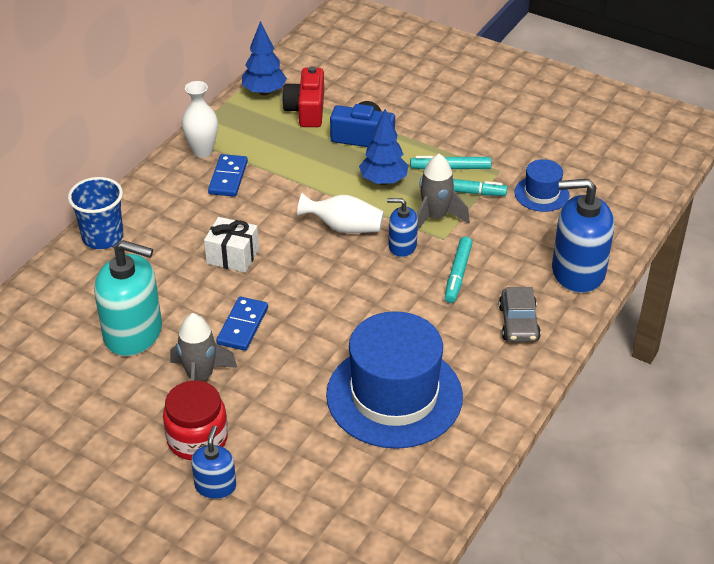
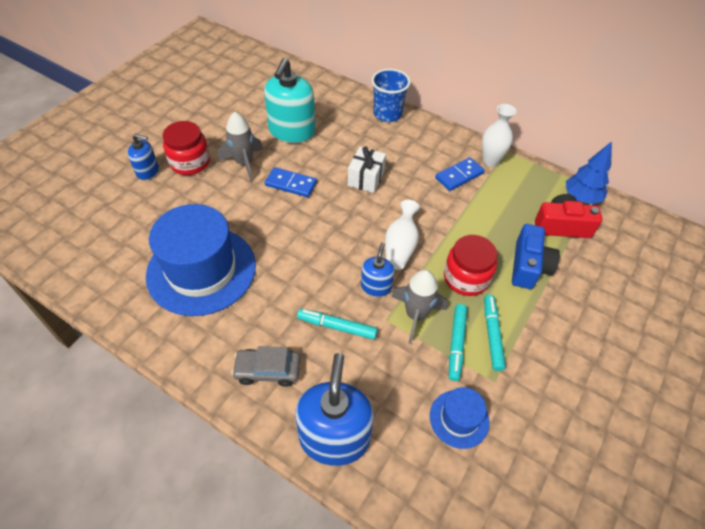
camera: 90 degrees right, 10 degrees up
blue domino [208,154,248,197] -> blue domino turned 45 degrees counterclockwise [435,157,485,191]
blue tree [359,109,408,185] -> red jar [444,235,497,296]

